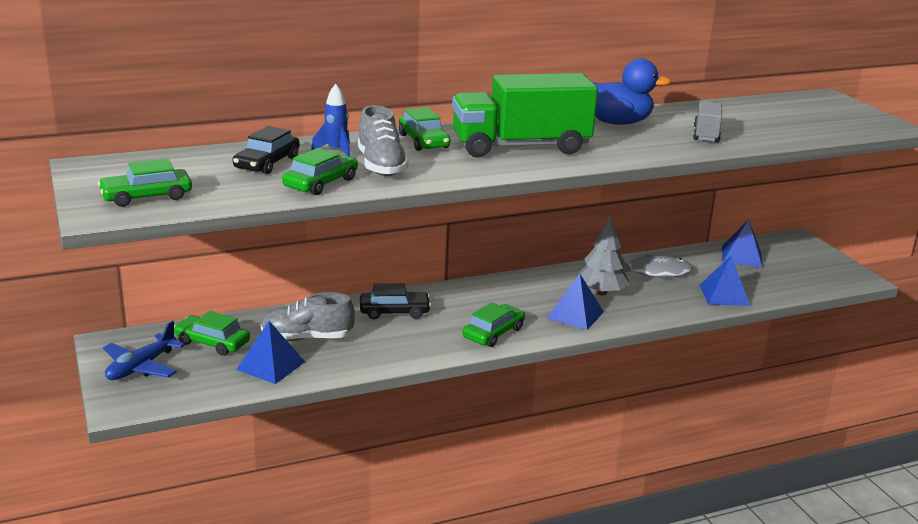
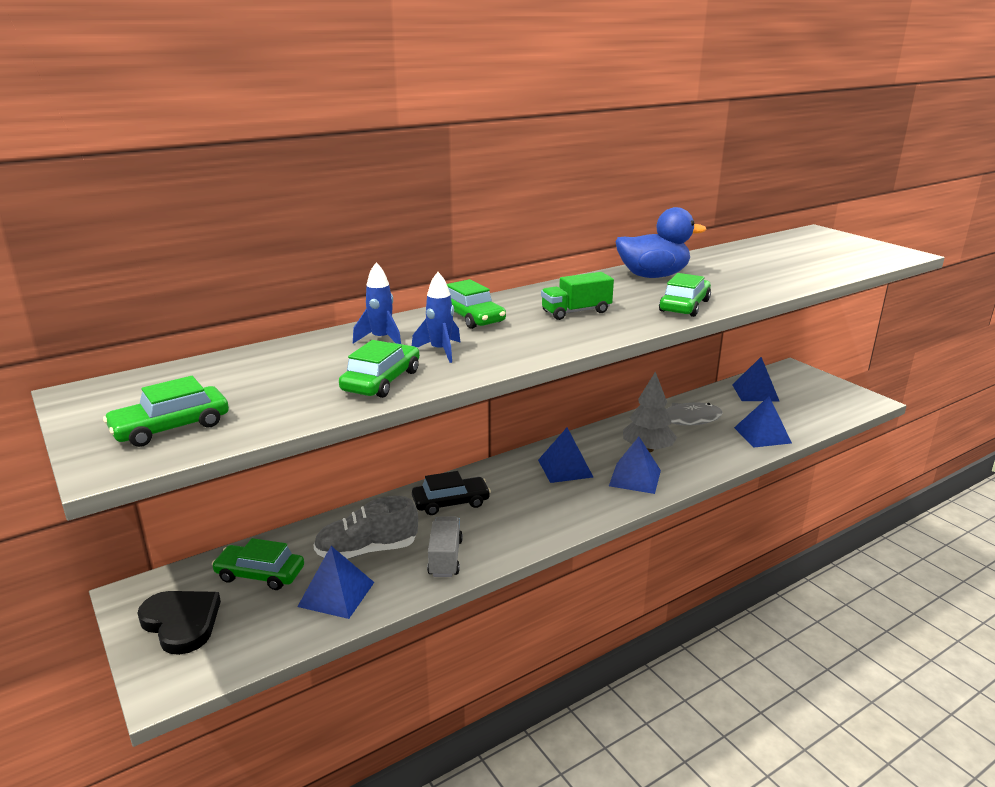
camera: 10 degrees left, 0 degrees up
blue plane [103,321,185,380] -> black heart [137,591,221,655]
black car [233,126,300,174] -> none
grey shoe [358,105,409,176] -> blue rocket [412,272,461,363]
green truck [452,73,598,158] -> green truck [541,272,614,320], size x0.47
green car [463,302,525,347] -> green car moved to [659,273,711,317]
grey truck [693,101,722,142] -> grey truck moved to [427,516,463,577]
none -> blue pyramid [538,428,593,483]

